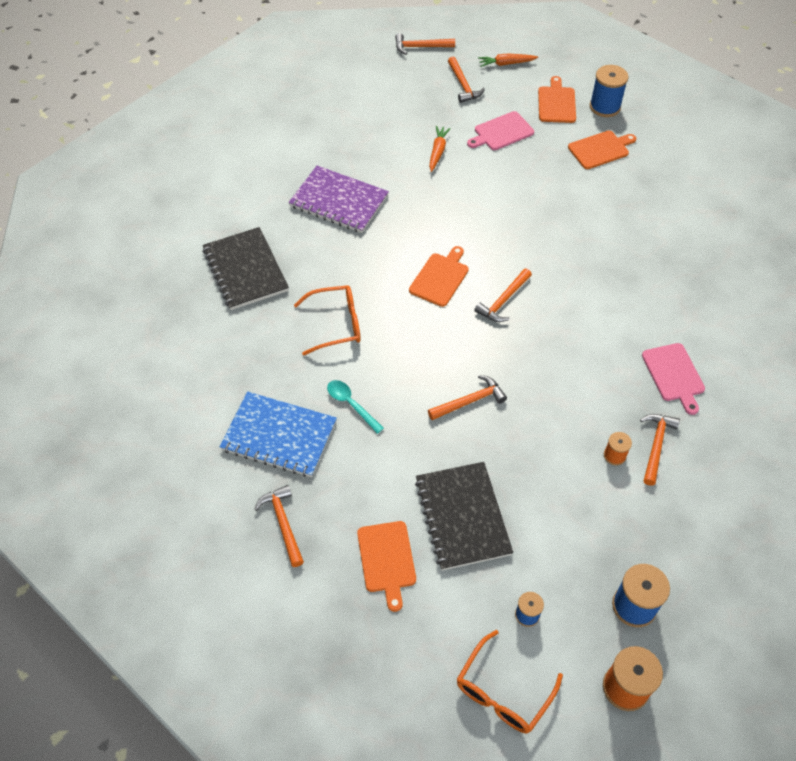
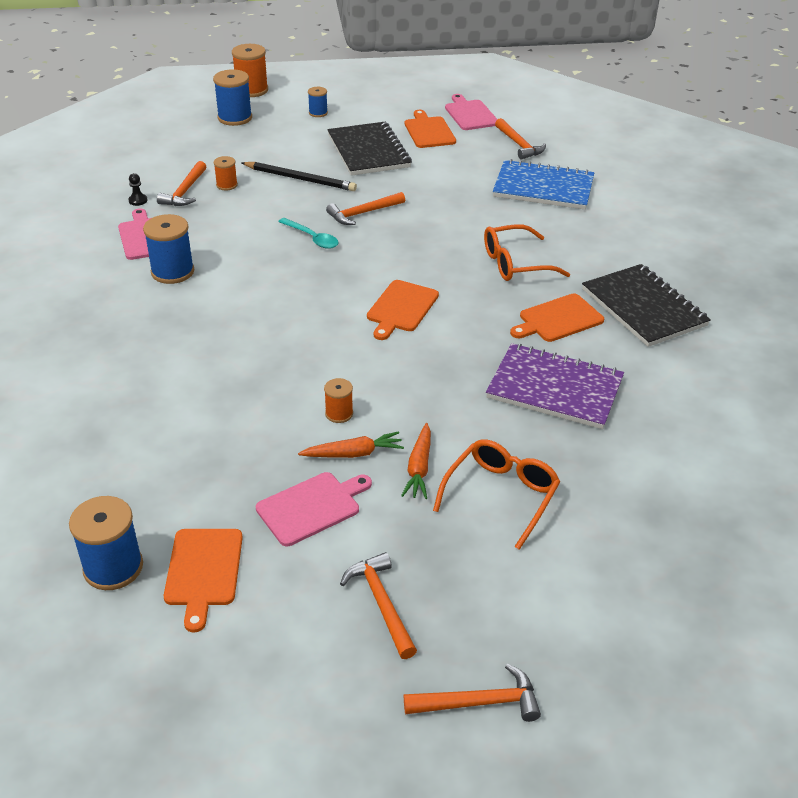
camera: 175 degrees right, 15 degrees down
turquoise spoon [327,380,384,434] -> turquoise spoon moved to [278,218,339,249]
orange glasses [457,630,563,733] -> orange glasses moved to [433,439,560,550]
orange hammer [474,268,532,322] -> none
orange carrot [478,53,538,67] -> orange carrot moved to [298,431,404,458]
orange cutting board [568,131,636,169] -> orange cutting board moved to [510,294,604,342]
none -> black pawn [128,173,148,206]
none -> blue spool [143,214,194,284]
none -> black pencil [242,162,357,191]
none -> orange spool [324,378,353,423]
none -> pink cutting board [445,94,498,130]

